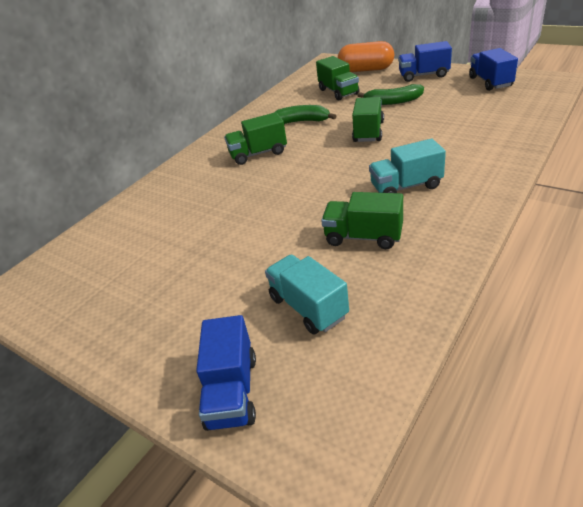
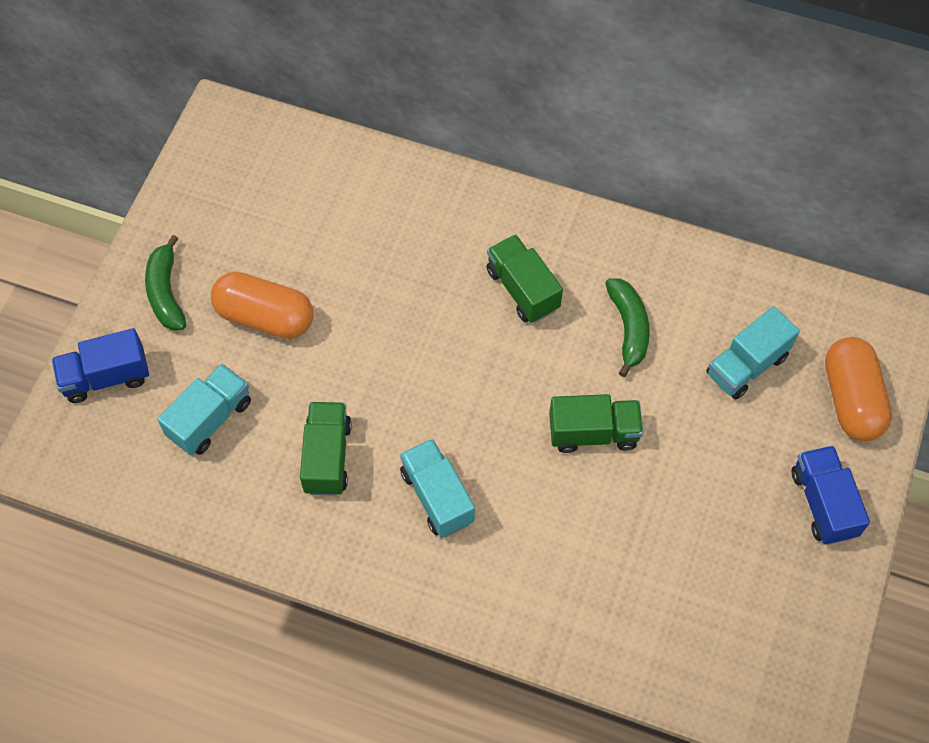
camera: 70 degrees right, 25 degrees up
green truck [316,56,360,100] -> turquoise truck [706,306,800,400]
green banana [357,84,424,105] -> green banana moved to [145,235,186,330]
blue truck [469,48,518,91] -> none
none -> orange capsule [211,272,314,339]

